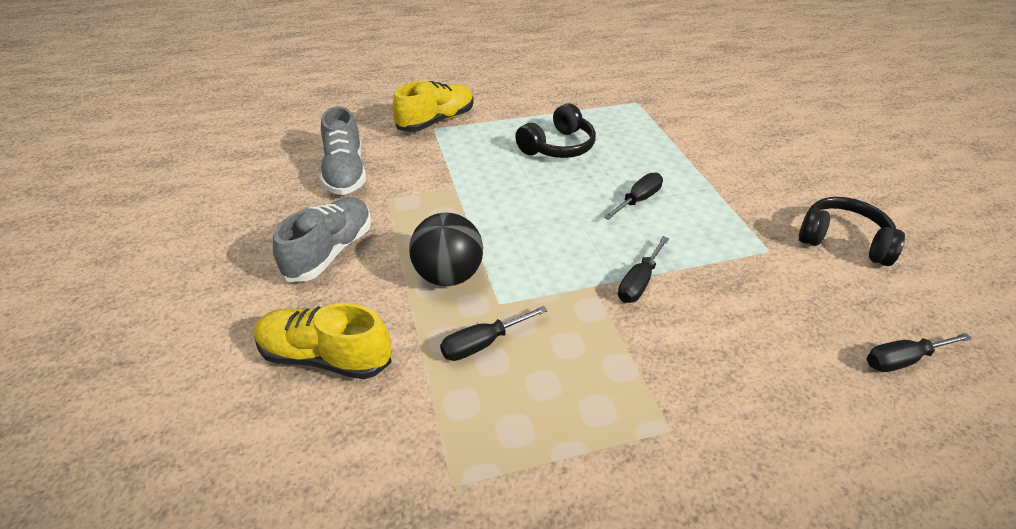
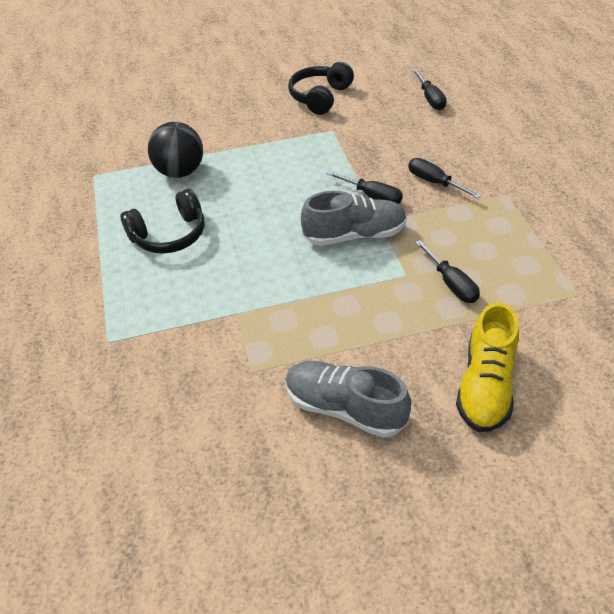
camera: 85 degrees left, 5 degrees up
grey shoe [320,106,366,195] -> grey shoe moved to [301,191,407,246]
yellow shoe [393,81,474,132] -> none
black ball [409,213,483,286] -> black ball moved to [148,122,203,178]
black headphones [515,103,596,158] -> black headphones turned 105 degrees clockwise [120,189,204,254]
black screwdriver [604,173,663,220] -> black screwdriver moved to [408,158,481,199]

